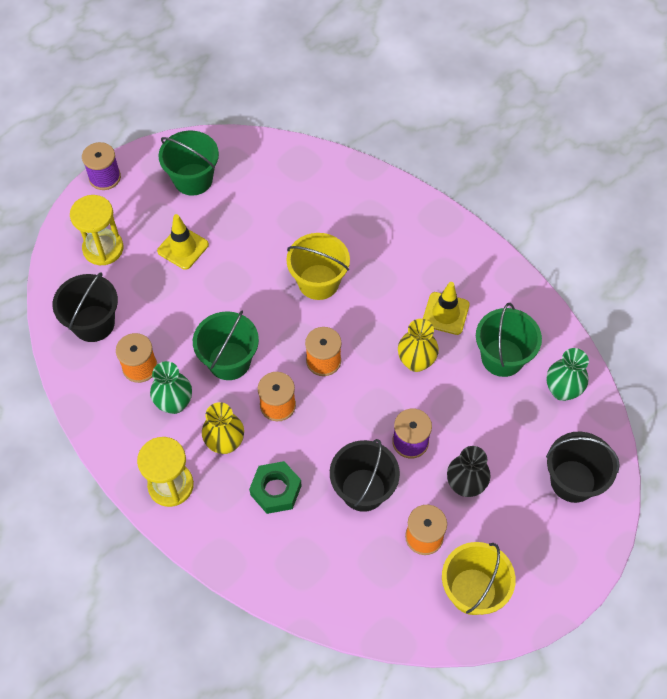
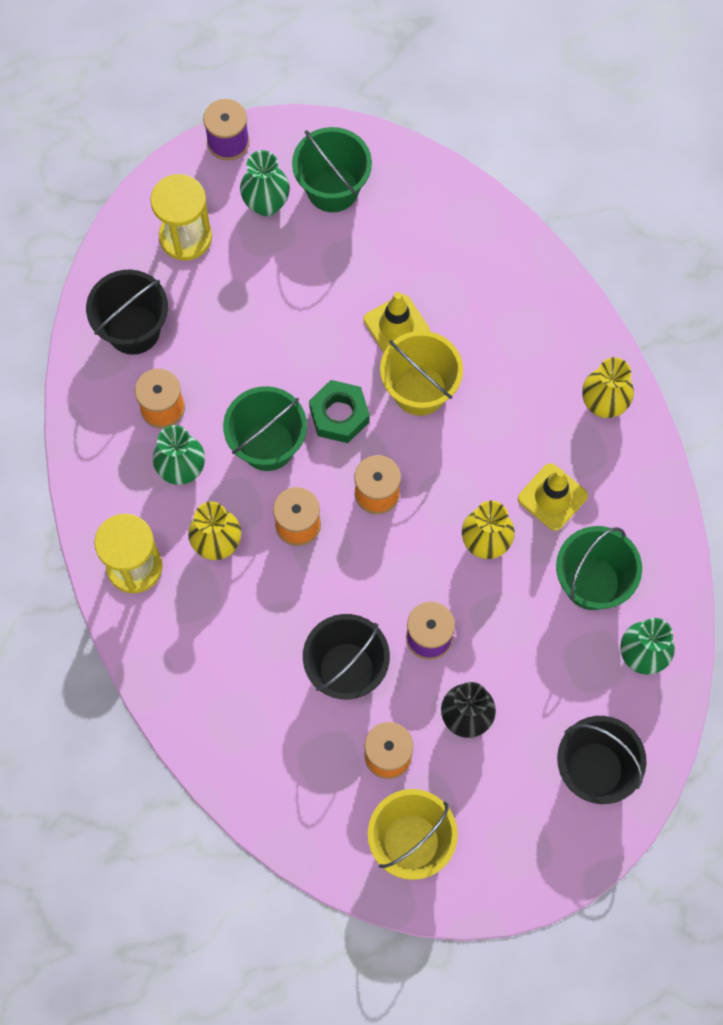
camera: 25 degrees right, 10 degrees up
yellow traffic cone [157,214,209,270] -> yellow traffic cone moved to [363,292,430,353]
green nut [249,461,301,514] -> green nut moved to [309,380,370,443]
none -> green vase [240,150,290,216]
none -> yellow vase [582,357,634,418]

